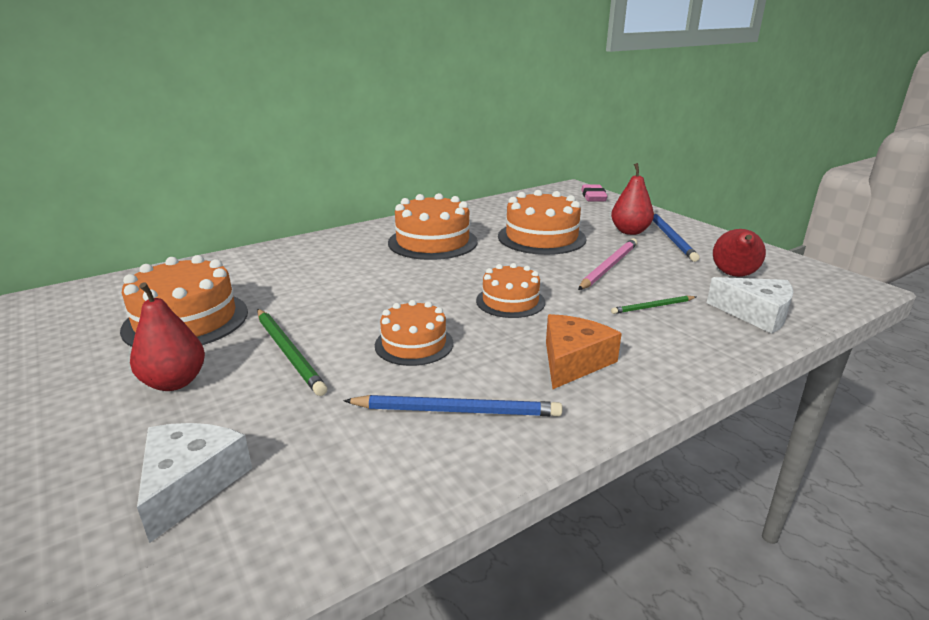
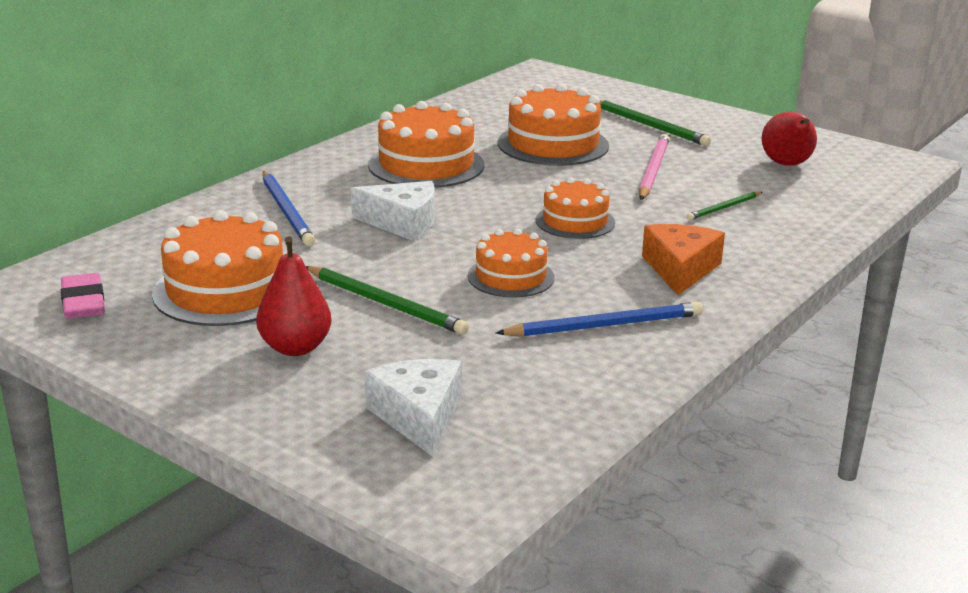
camera: 20 degrees left, 0 degrees up
pink eraser [581,184,608,201] -> pink eraser moved to [61,273,105,319]
red pear [611,163,654,235] -> green pencil [600,100,711,146]
blue pencil [653,213,700,262] -> blue pencil moved to [262,171,315,246]
white cheese [707,277,793,334] -> white cheese moved to [351,181,434,241]

